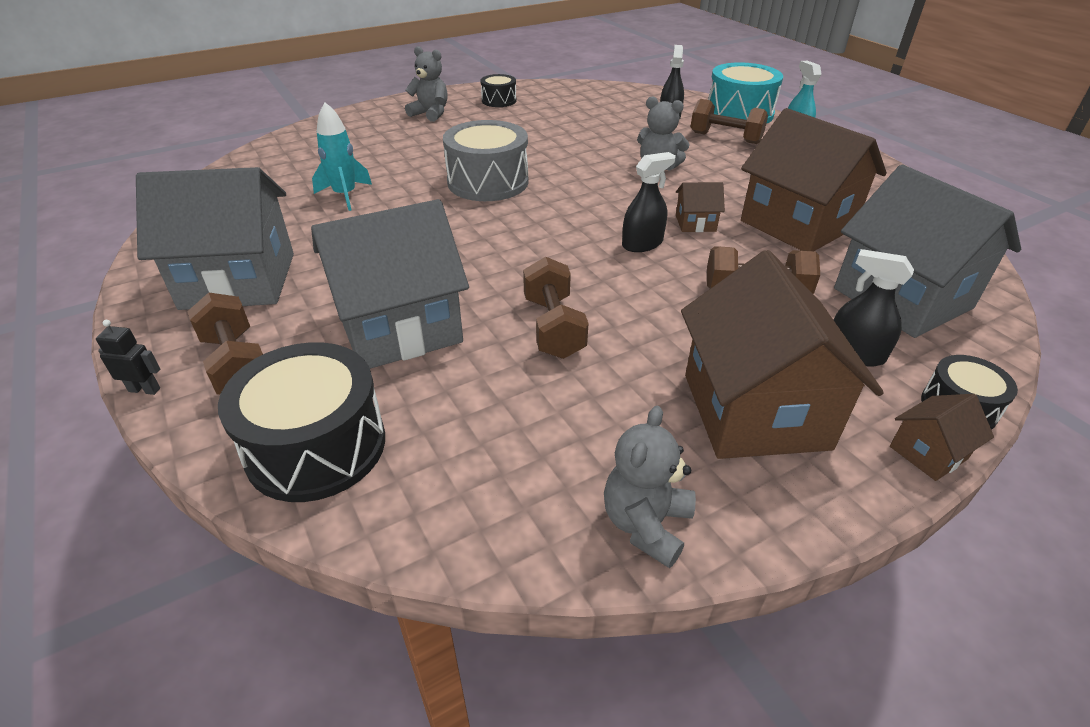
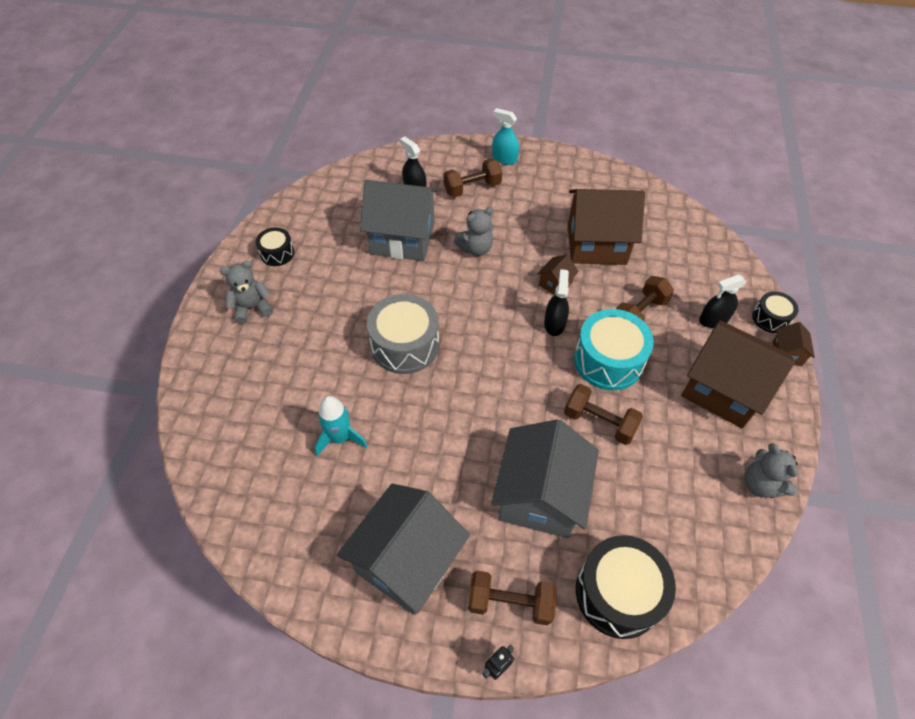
camera: 50 degrees left, 15 degrees up
turquoise drum [708,62,783,124] -> turquoise drum moved to [574,309,654,390]
grey house [834,164,1021,338] -> grey house moved to [360,180,439,261]

